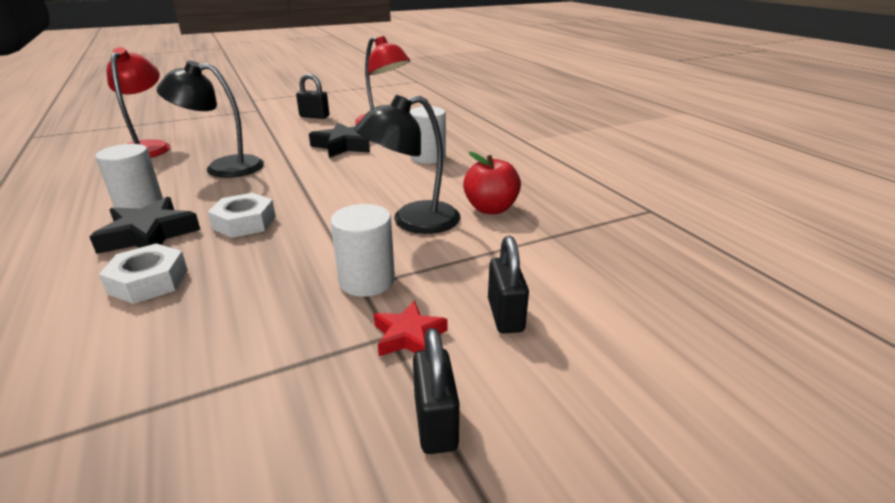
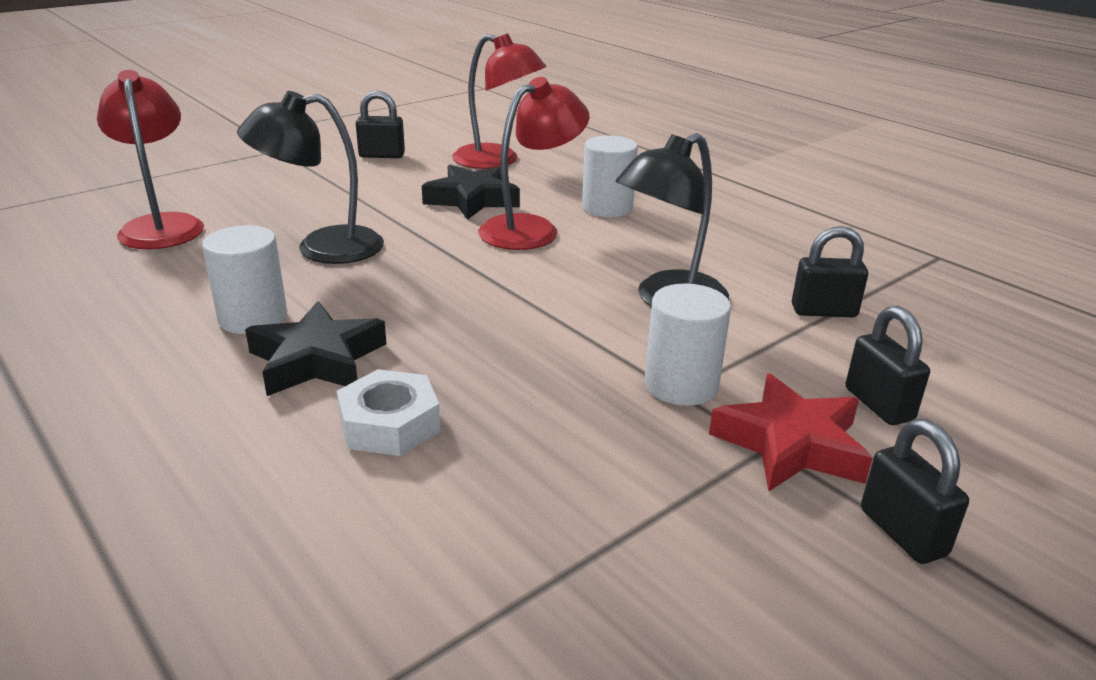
camera: 15 degrees left, 0 degrees up
white nut [208,193,276,238] -> none
red star [374,300,448,356] -> red star [709,374,873,491], size x1.63
red apple [463,152,521,214] -> none
none -> red lamp [478,77,589,250]
none -> black padlock [792,226,868,317]

